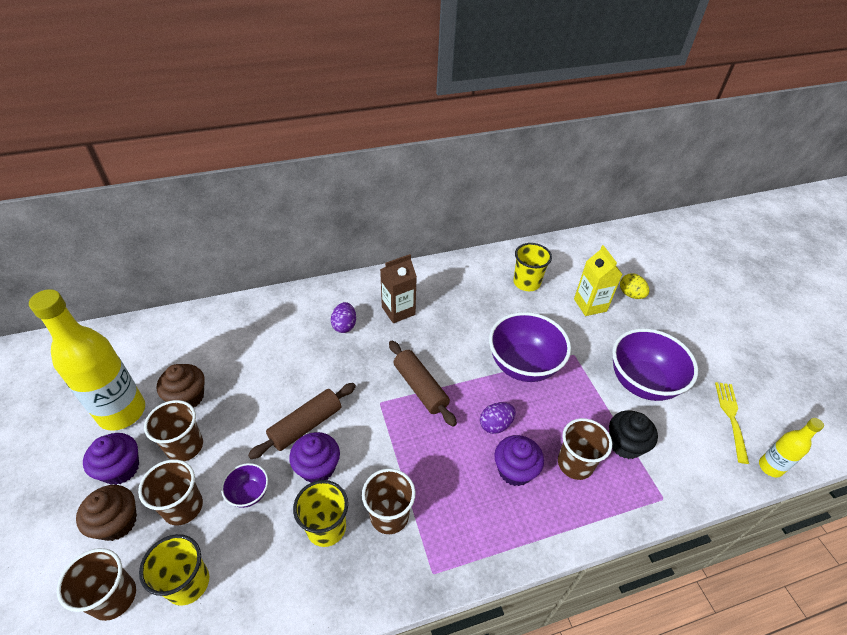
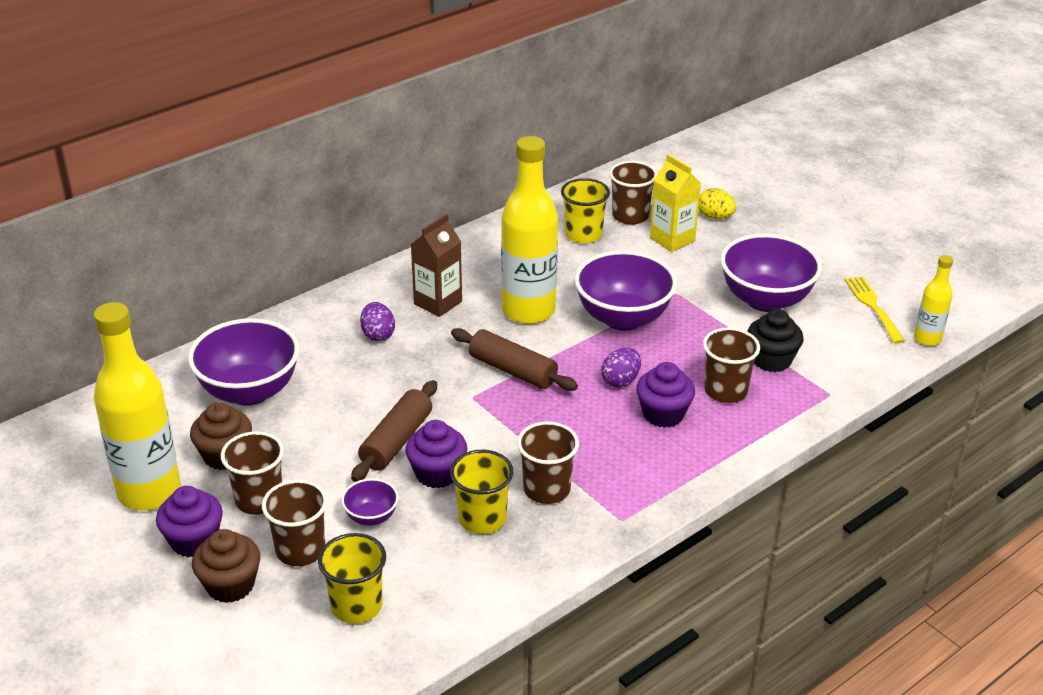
camera: 20 degrees left, 10 degrees down
brown cup [57,548,136,621] -> brown cup moved to [609,161,657,225]
none -> purple bowl [188,318,299,406]
none -> yellow bottle [501,136,558,324]

